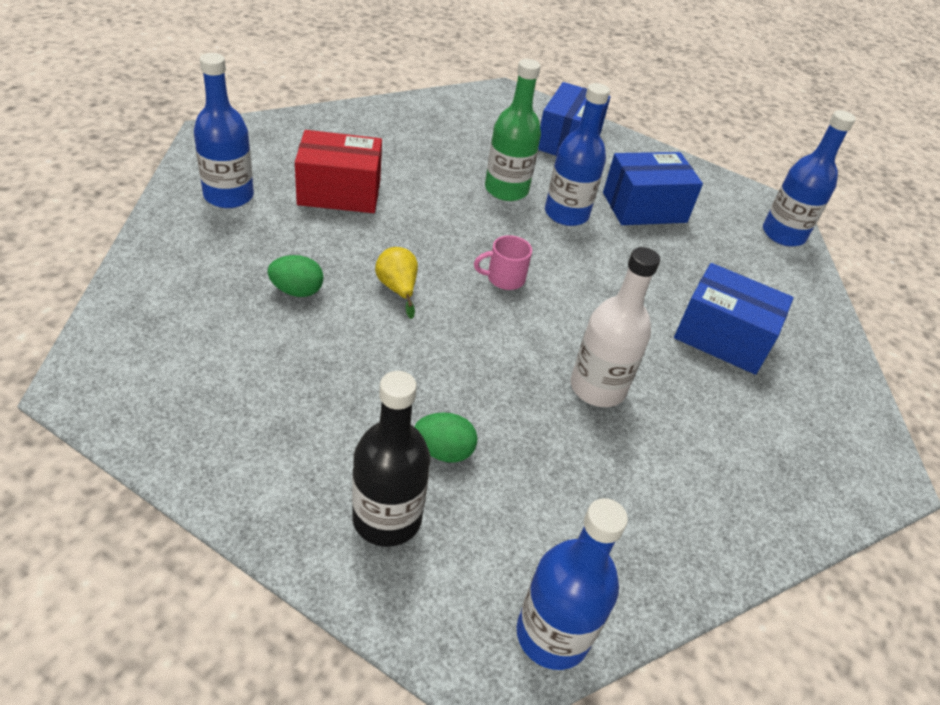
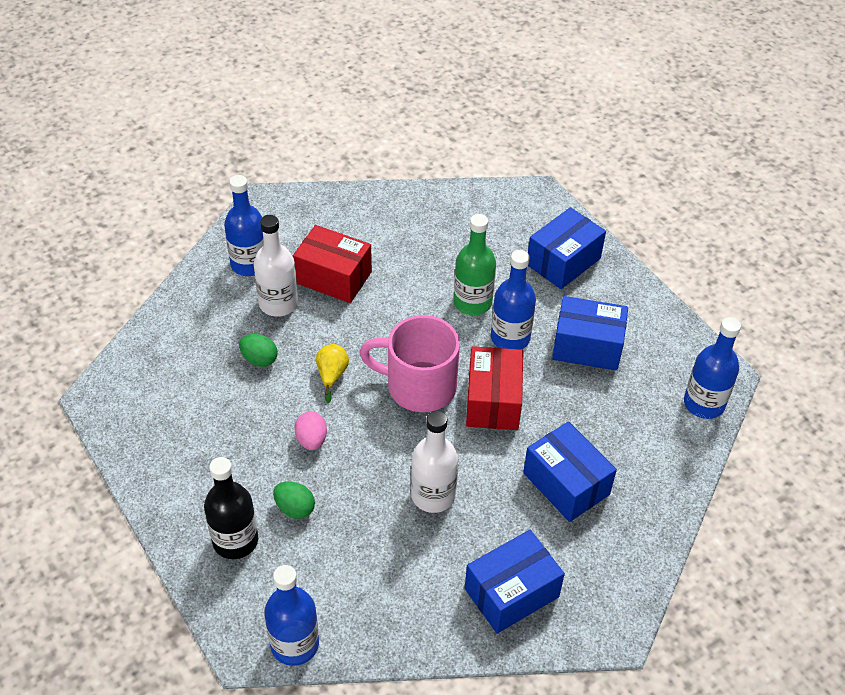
camera: 30 degrees right, 5 degrees up
pink mug [474,235,532,290] -> pink mug [359,315,460,412], size x2.20
none -> white bottle [254,215,298,317]
none -> pink egg [294,411,327,450]
none -> blue box [465,530,565,634]
none -> red box [466,346,523,430]

